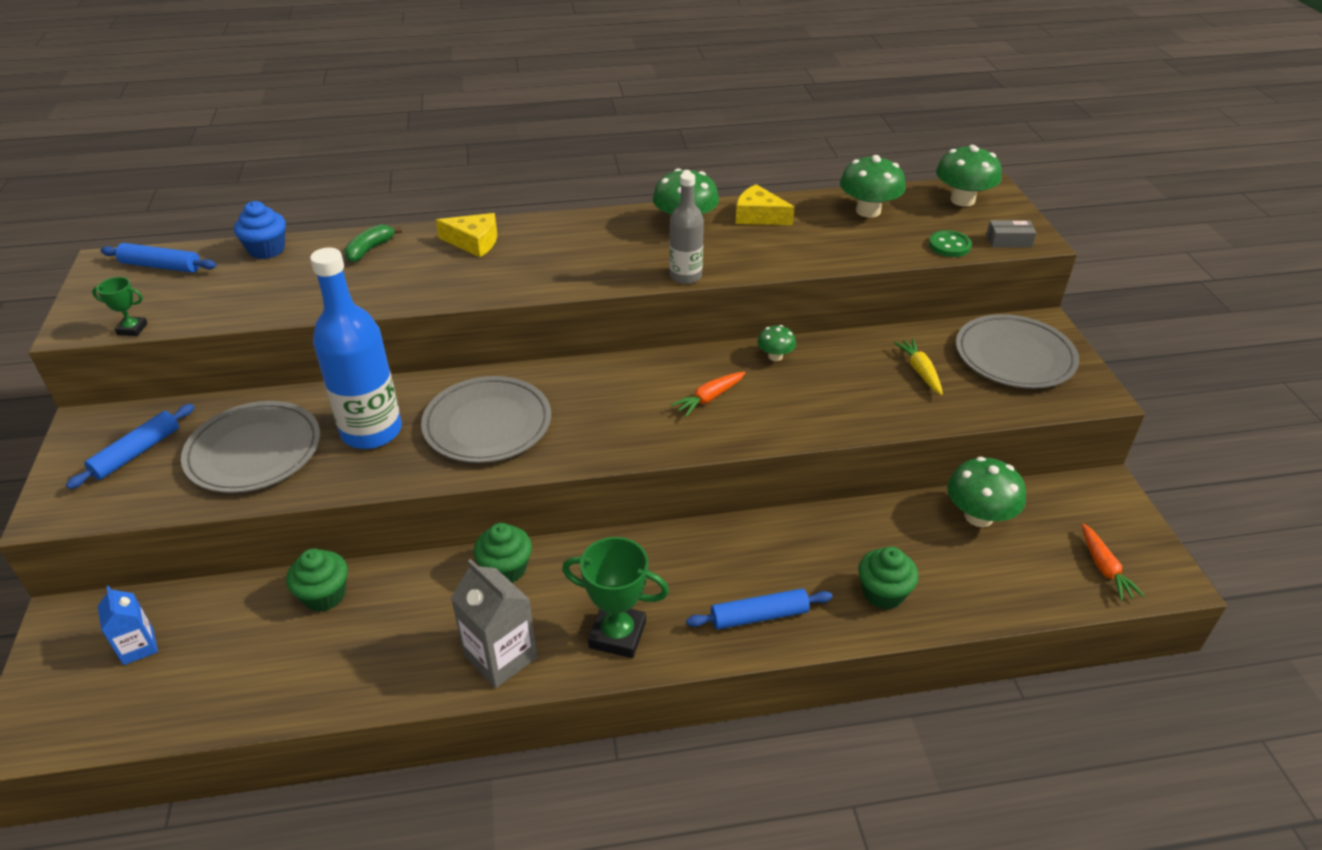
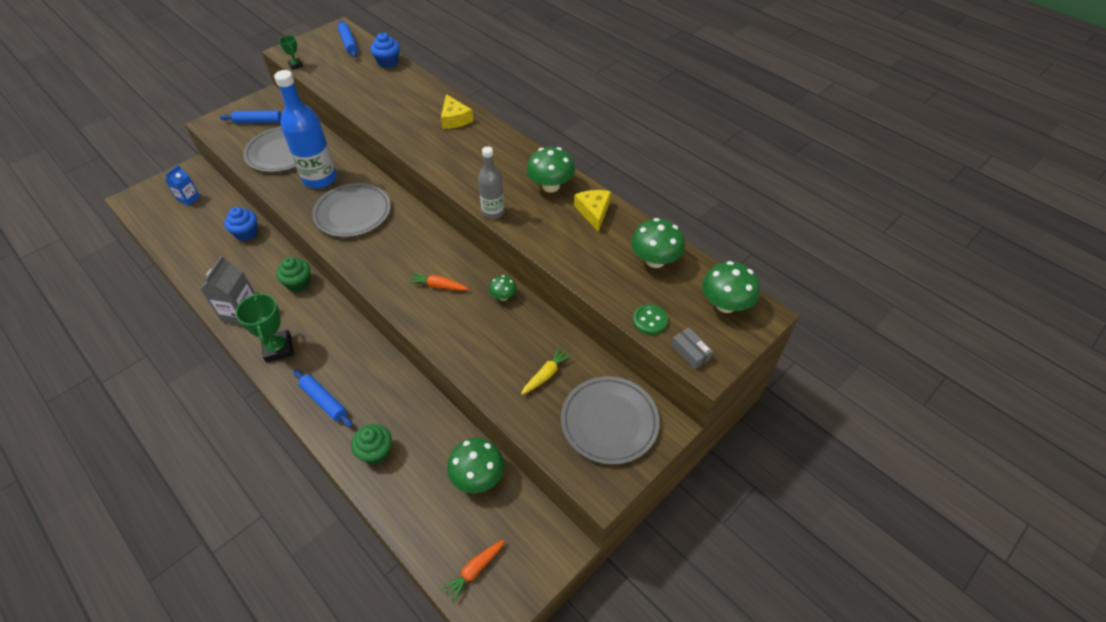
camera: 55 degrees right, 10 degrees up
green cupcake [286,549,348,612] -> blue cupcake [224,207,258,241]
green banana [344,224,402,262] -> none

